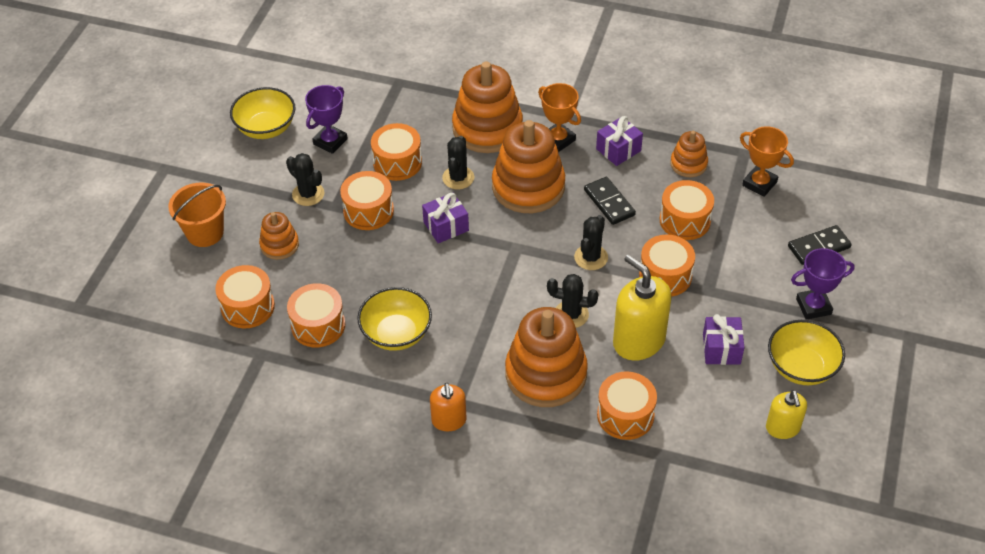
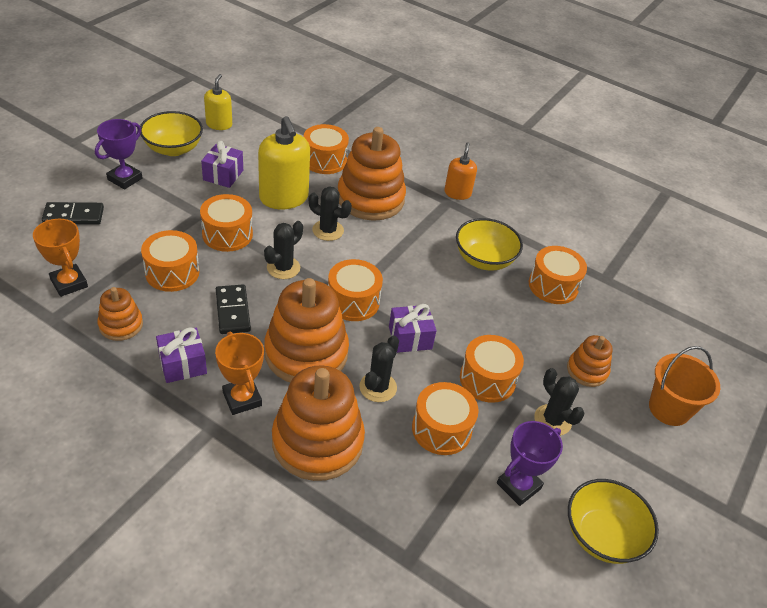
camera: 170 degrees left, 5 degrees down
orange drum [215,265,275,328] -> orange drum moved to [328,259,383,321]
purple trophy [791,248,855,320] -> purple trophy turned 60 degrees counterclockwise [95,119,142,190]

